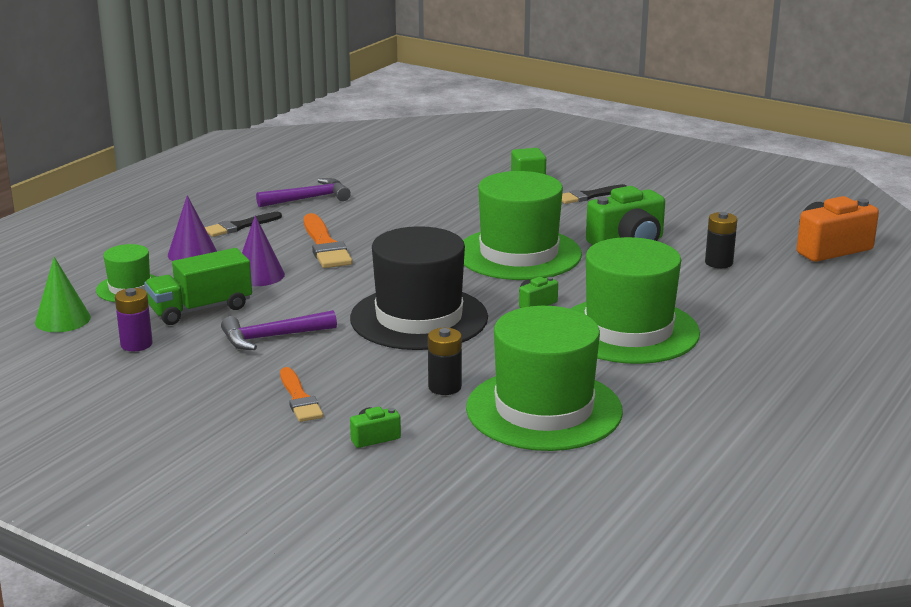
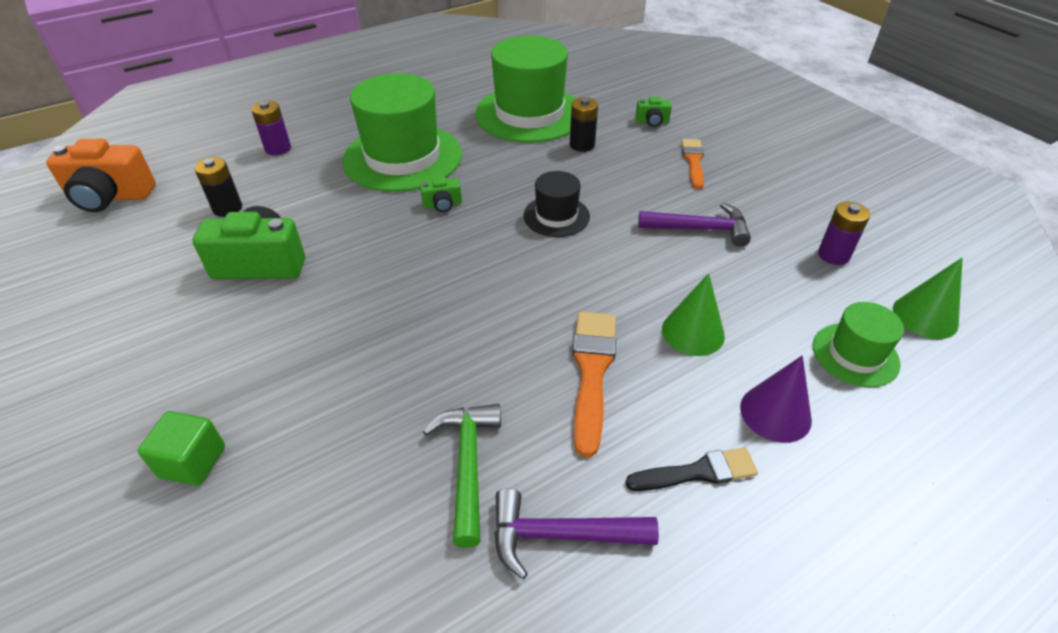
camera: 155 degrees left, 20 degrees up
green truck [145,248,252,325] -> none
purple cone [242,215,285,286] -> green cone [662,273,725,356]
black hat [350,226,488,350] -> black hat [523,171,590,237], size x0.50
green hat [463,171,582,280] -> none
black brush [562,184,627,204] -> none
none -> purple battery [251,101,291,155]
none -> green hammer [423,404,501,548]

